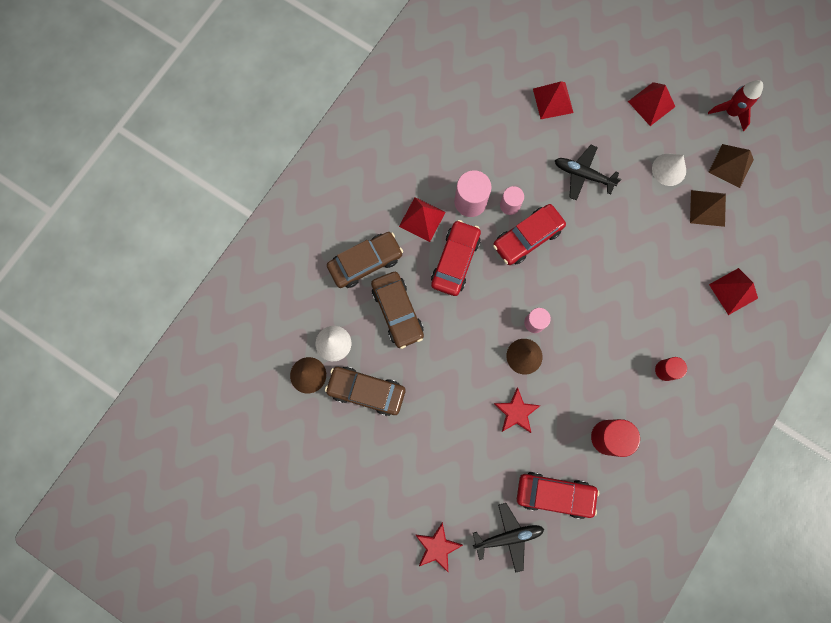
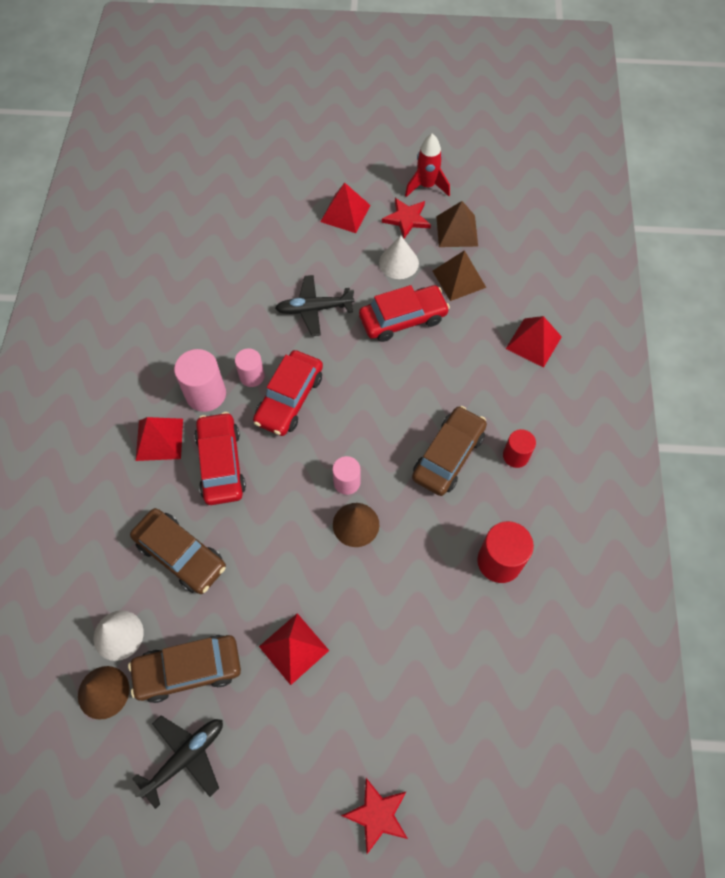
camera: 30 degrees left, 15 degrees down
brown car [327,232,403,288] -> brown car moved to [412,406,487,496]
black plane [473,503,544,573] -> black plane moved to [132,715,223,809]
red star [494,387,541,433] -> red star moved to [382,198,431,239]
red car [517,472,599,519] -> red car moved to [359,285,450,342]
red pyramid [533,81,574,119] -> red pyramid moved to [259,613,329,685]

